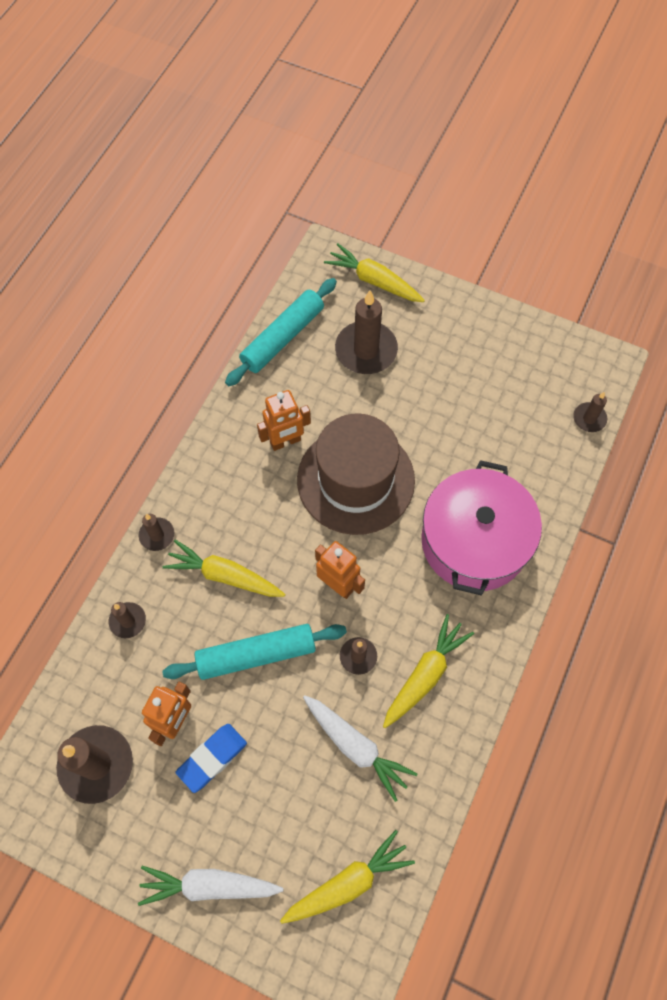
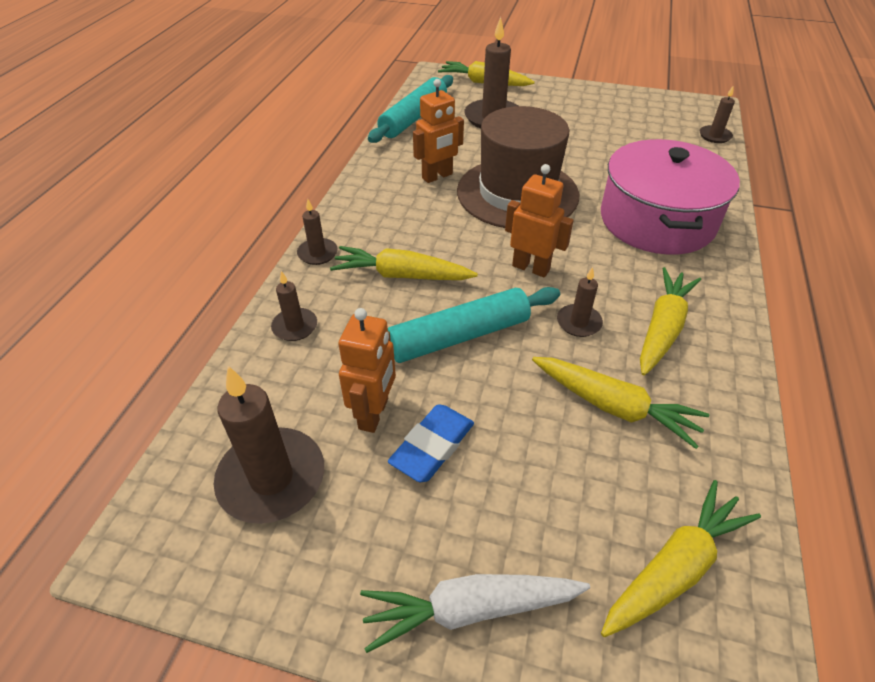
camera: 10 degrees left, 20 degrees down
white carrot [303,696,417,802] -> yellow carrot [532,357,709,449]

